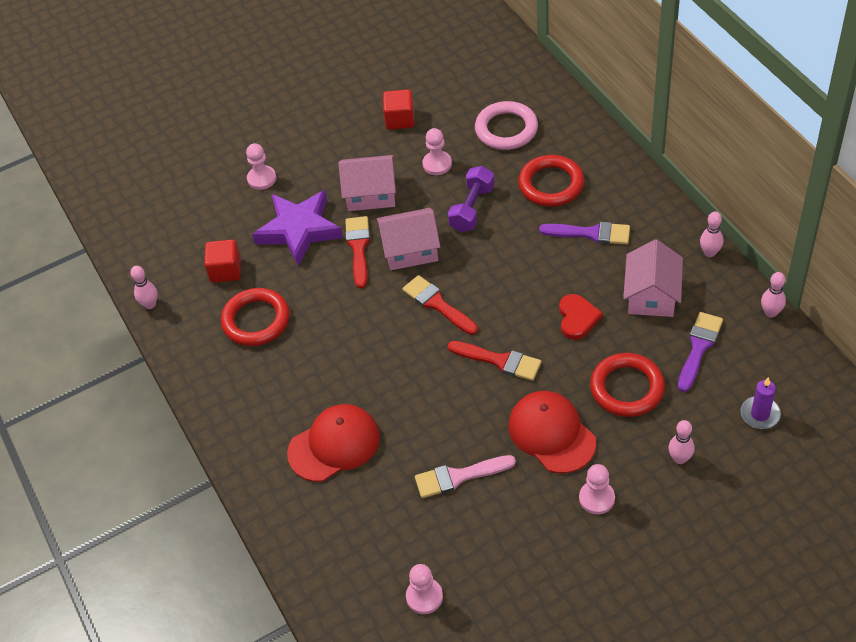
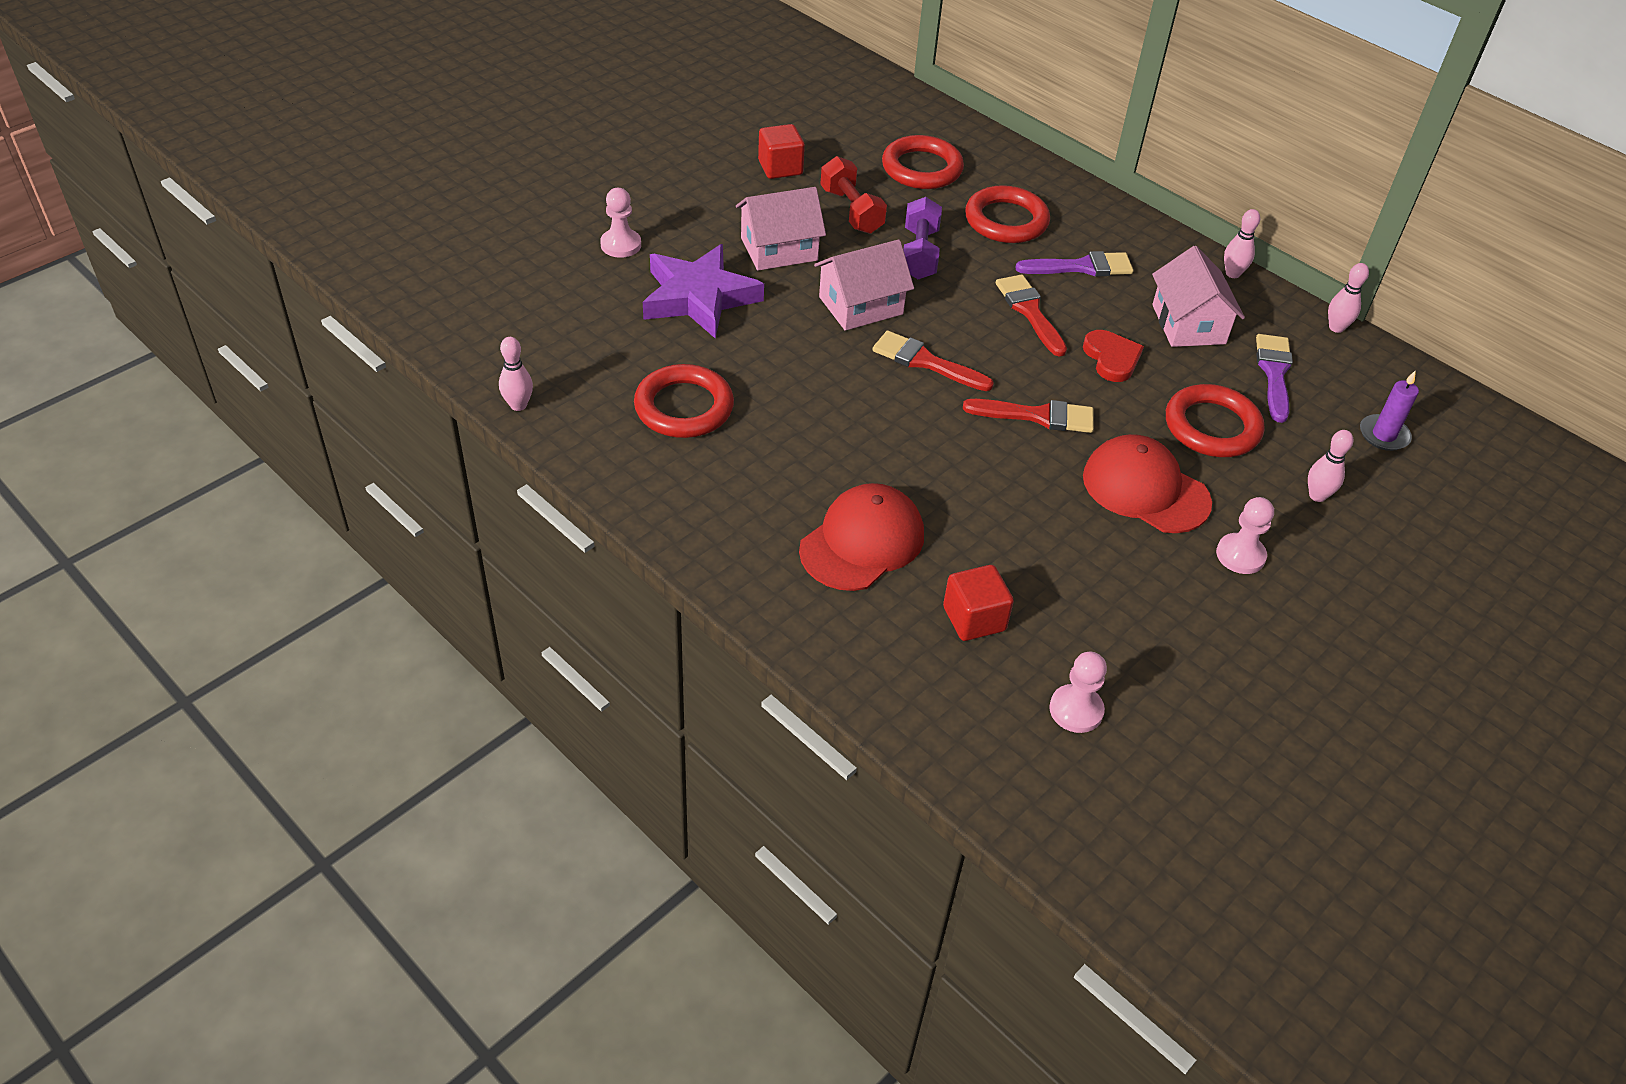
camera: 25 degrees left, 5 degrees down
red cube [204,239,241,283] -> red cube moved to [943,565,1014,641]
red brush [345,216,370,288] -> red brush moved to [996,275,1067,357]
pink brush [415,455,516,498] -> none
pink pawn [422,128,452,175] -> red dumbbell [820,156,887,234]
pink ring [475,101,538,150] -> red ring [882,135,964,189]

